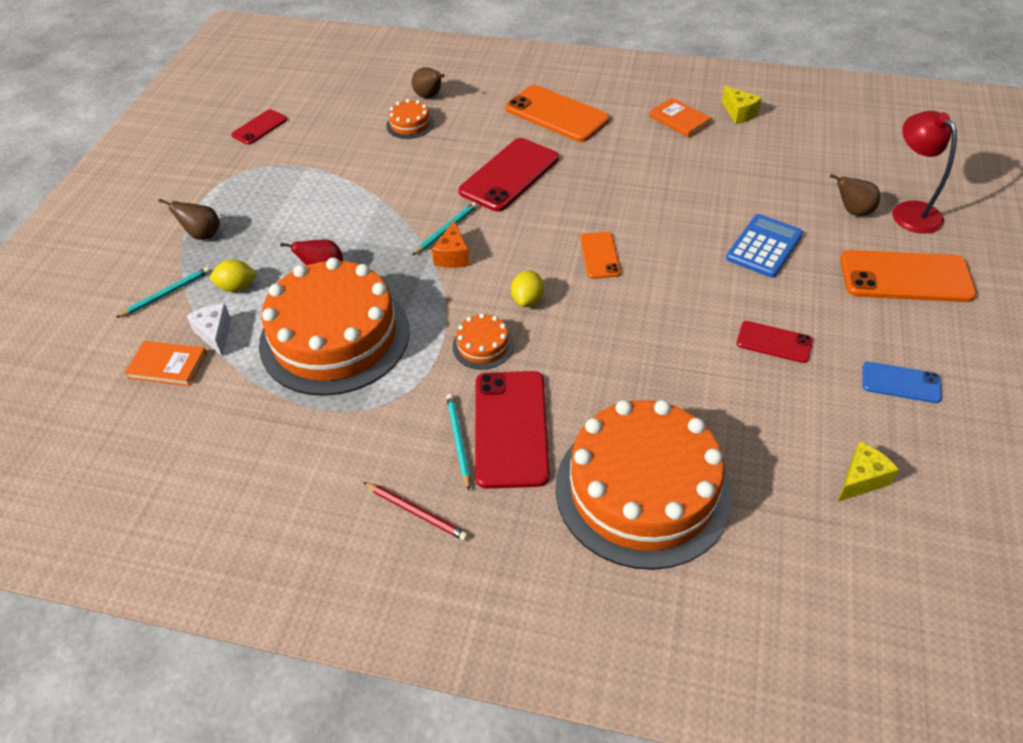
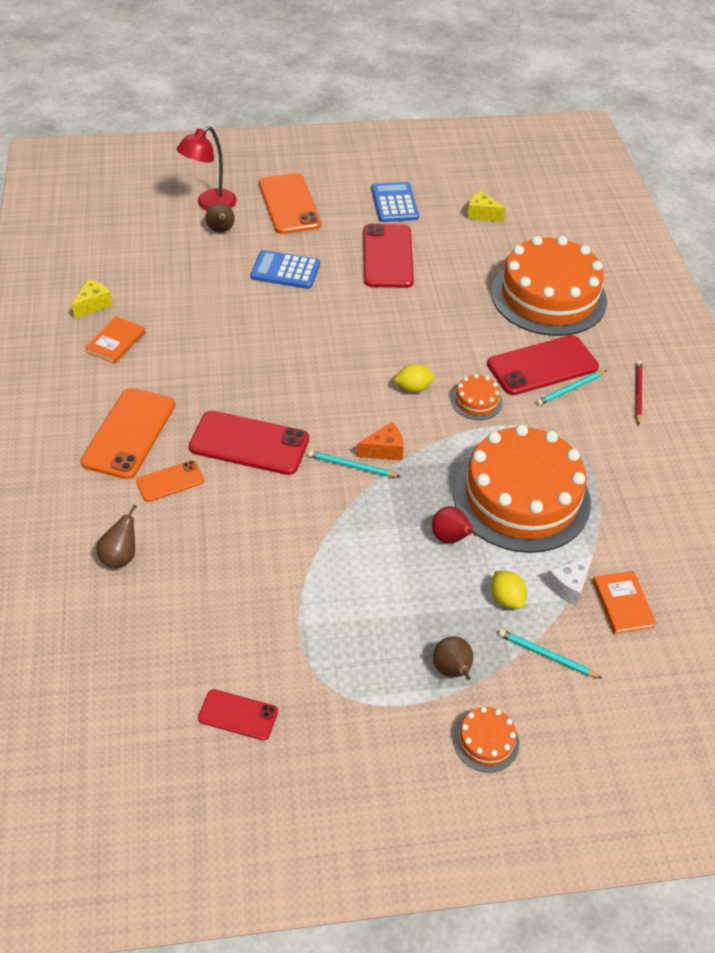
camera: 115 degrees left, 0 degrees up
orange cake [386,99,434,139] -> orange cake moved to [453,707,519,773]
orange phone [580,232,621,279] -> orange phone moved to [136,460,205,502]
red phone [736,321,813,363] -> red phone [363,224,414,288], size x1.83
blue phone [862,362,942,403] -> blue calculator [371,182,419,222]

